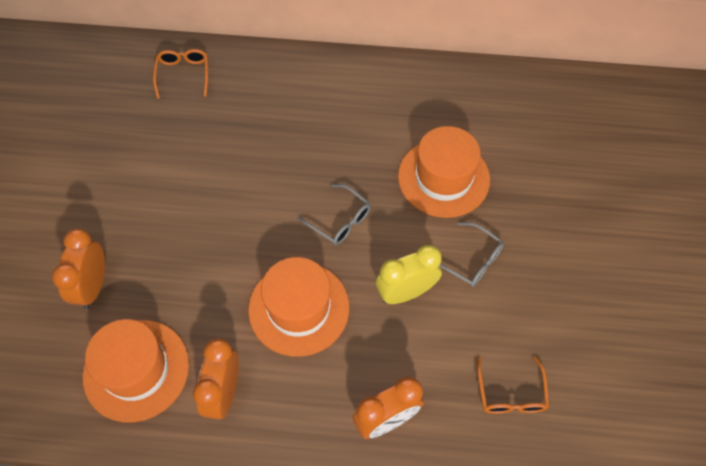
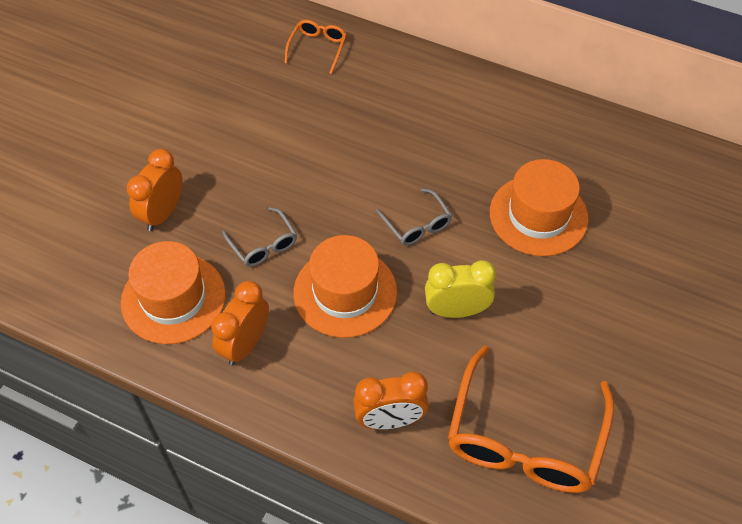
camera: 20 degrees right, 5 degrees down
grey glasses [439,222,504,287] -> grey glasses moved to [222,207,297,267]
orange glasses [477,356,549,414] -> orange glasses [448,345,614,493], size x2.09

